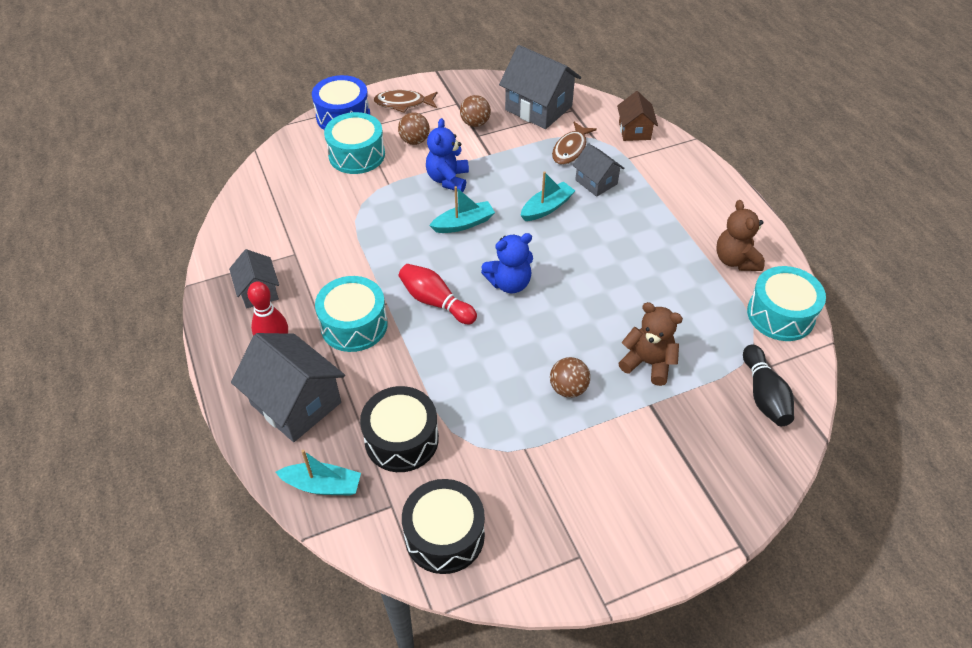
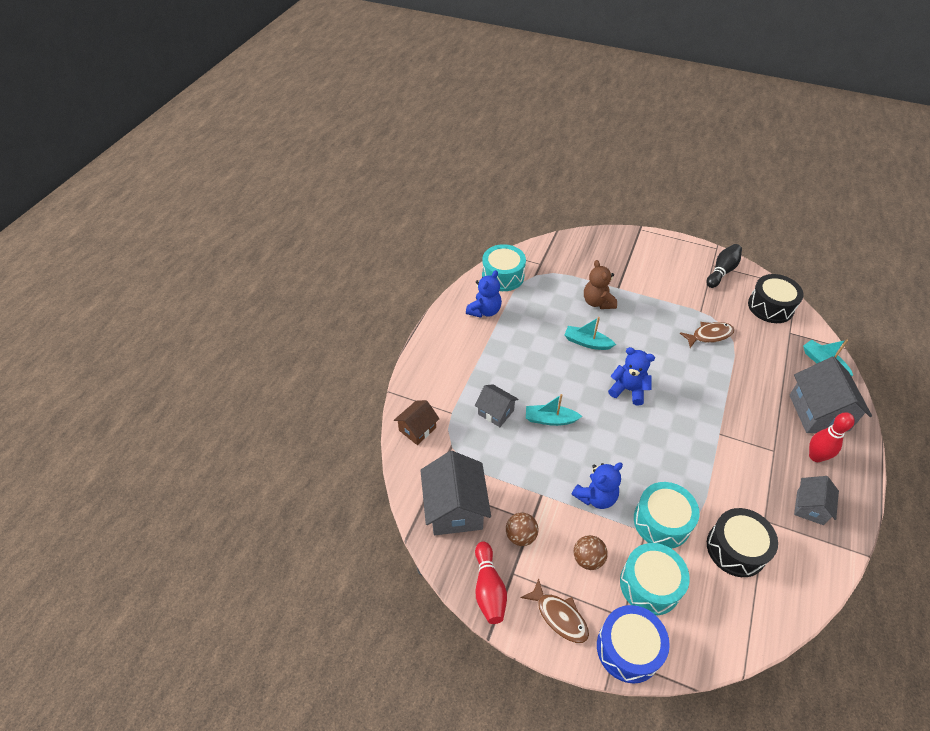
camera: 135 degrees left, 0 degrees up
turquoise drum [315,276,388,352] -> turquoise drum moved to [634,482,700,549]
black drum [360,386,439,472] -> black drum moved to [707,508,778,577]
red bowling pin [399,264,477,324] -> red bowling pin moved to [475,541,507,624]
turquoise boat [429,186,495,233] -> turquoise boat moved to [565,317,616,350]
brown ball [550,357,590,398] -> none
brown fish [552,122,597,165] -> brown fish moved to [680,322,735,348]
grey house [573,143,624,197] -> grey house turned 60 degrees counterclockwise [475,384,519,427]
brown teddy bear [716,200,765,271] -> blue teddy bear [466,270,502,318]
black bowling pin [743,345,794,426] -> black bowling pin moved to [706,244,742,288]

